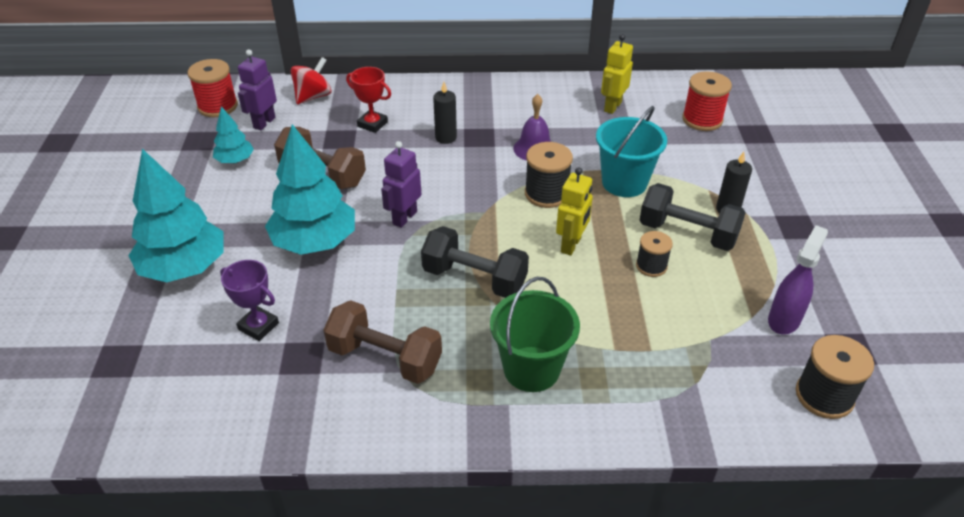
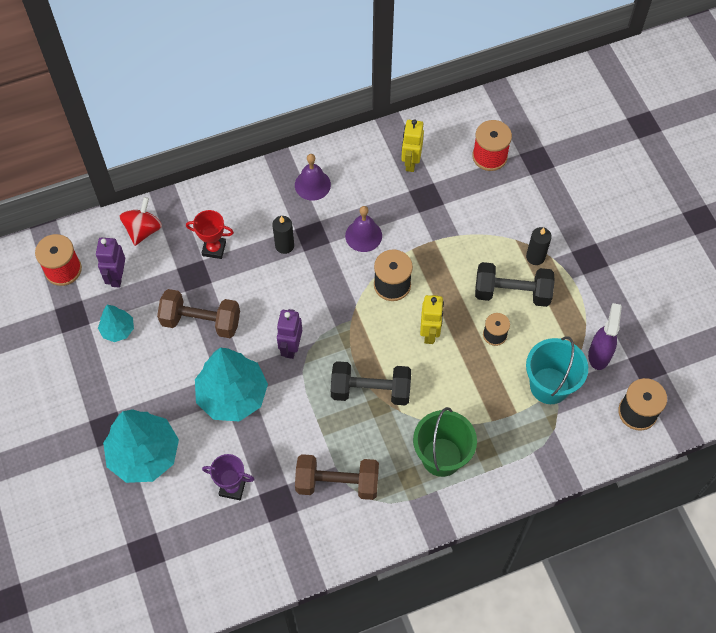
camera: 20 degrees left, 20 degrees up
turquoise bucket [596,106,667,197] -> turquoise bucket moved to [526,336,588,404]
none -> purple bell [295,154,331,201]

